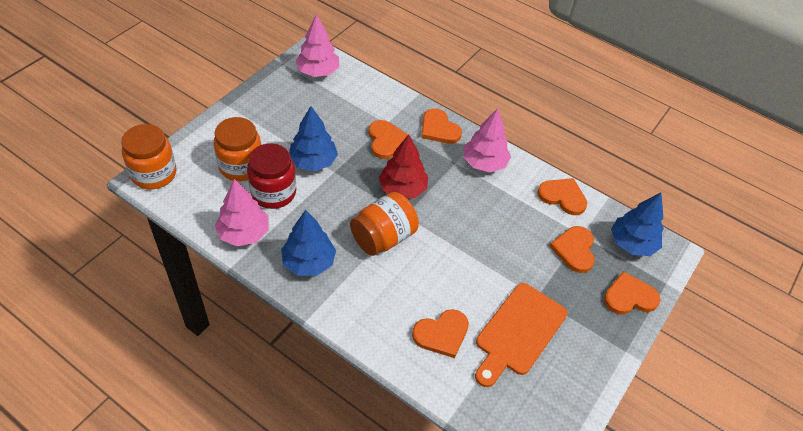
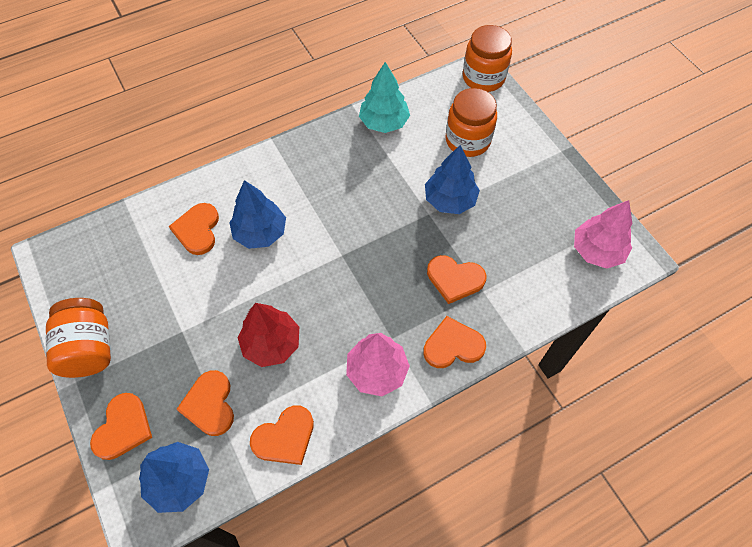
camera: 120 degrees right, 10 degrees up
pink tree [215,179,269,246] -> turquoise tree [359,62,410,133]
red jar [247,143,296,209] -> none
blue tree [281,210,336,276] -> blue tree moved to [229,180,286,249]
orange jar [350,192,419,256] -> orange jar moved to [46,298,111,378]
red tree [378,134,428,199] -> red tree moved to [238,303,299,367]
orange cutting board [475,283,567,387] -> none
orange heart [549,226,595,273] -> orange heart turned 135 degrees counterclockwise [176,370,234,436]

